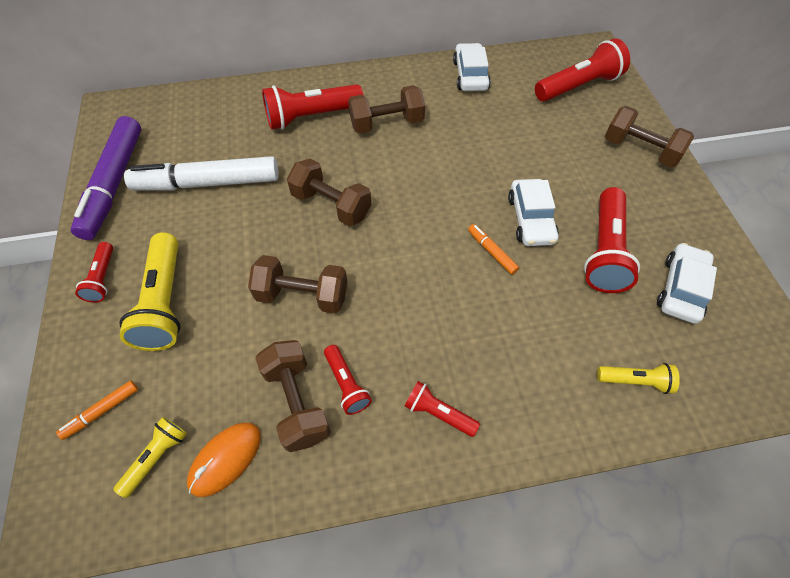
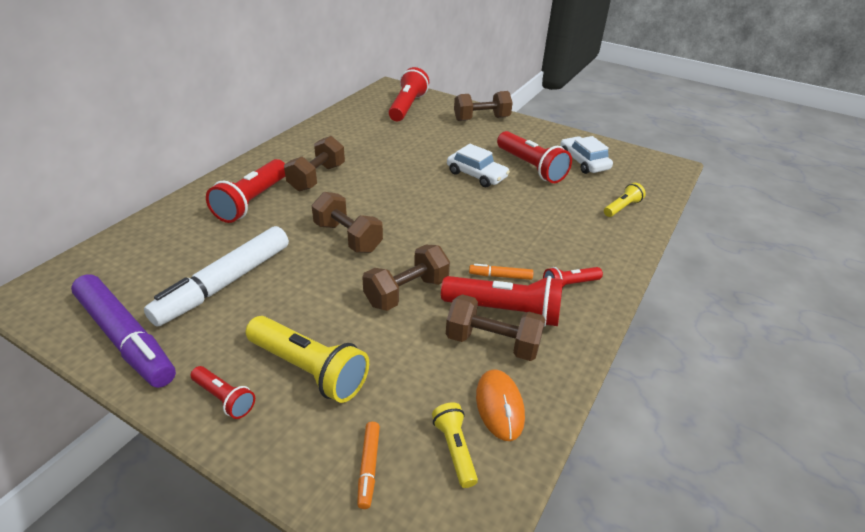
camera: 50 degrees left, 20 degrees down
brown dumbbell [287,159,371,226] -> brown dumbbell turned 60 degrees clockwise [312,192,383,253]
red flashlight [324,345,372,415] -> red flashlight [441,276,563,327], size x1.86
white car [453,43,491,91] -> none
orange marker [468,224,519,275] -> orange marker moved to [469,264,533,280]

